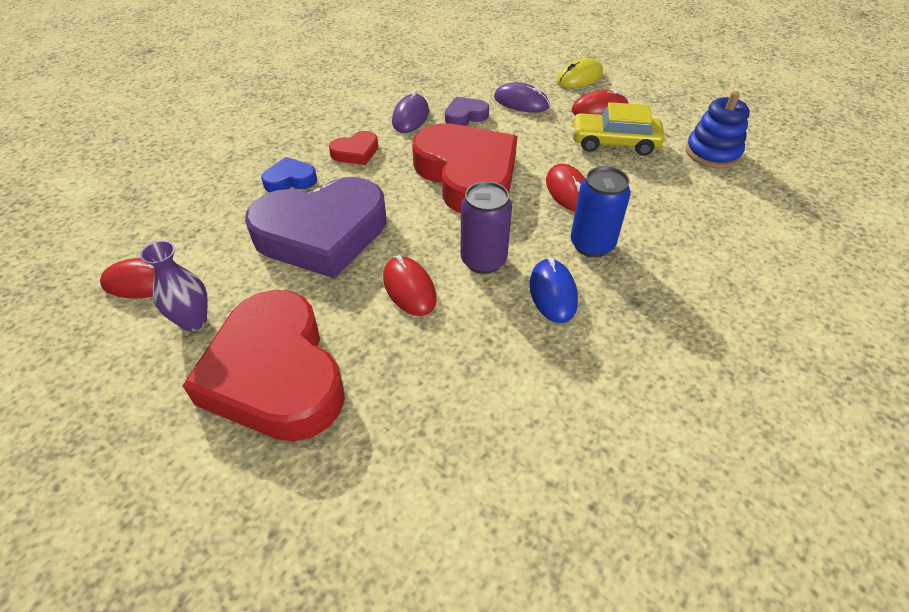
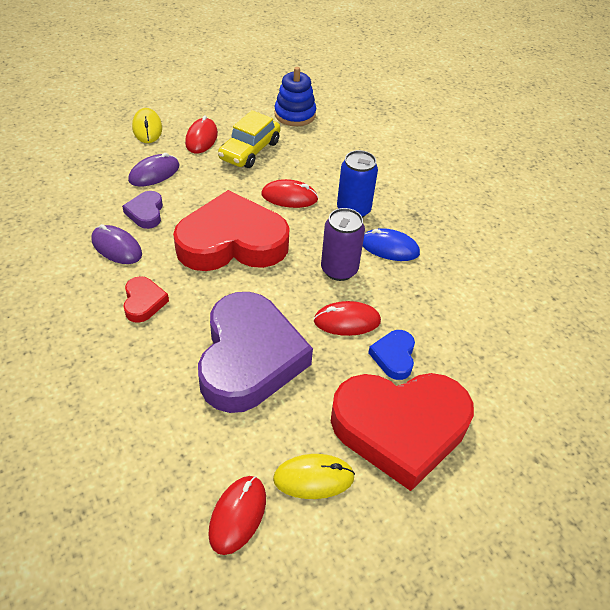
camera: 70 degrees left, 0 degrees up
purple vase [140,240,208,331] -> yellow mouse [273,454,355,499]
blue heart [261,157,317,192] -> blue heart moved to [368,330,415,380]

